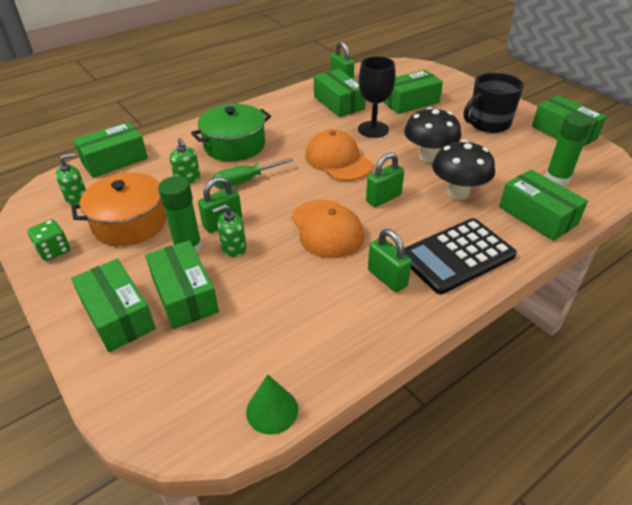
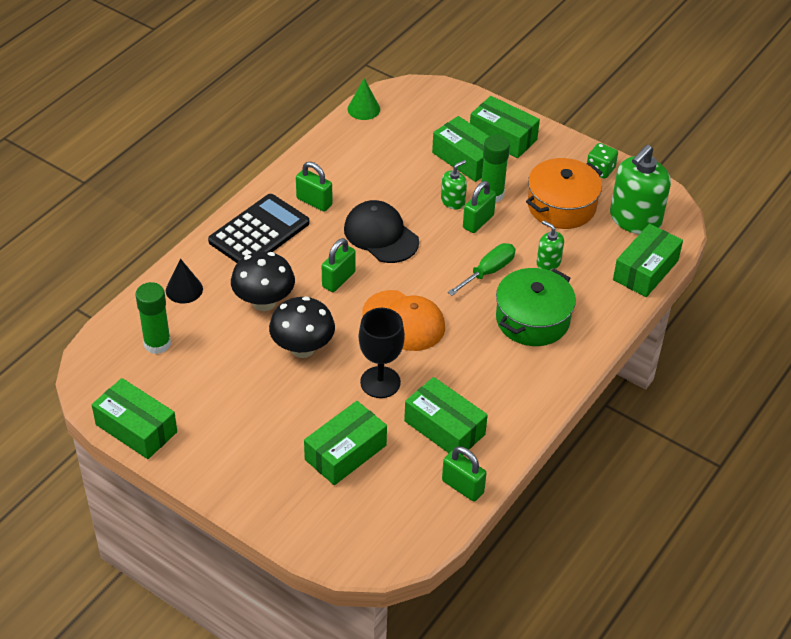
camera: 160 degrees right, 5 degrees up
green soap dispenser [55,153,86,205] -> green soap dispenser [610,145,671,234], size x2.01
orange cap [291,200,364,258] -> black cap [344,200,419,263]
black mug [464,72,524,133] -> none
green box [499,169,588,241] -> black cone [166,258,203,303]

